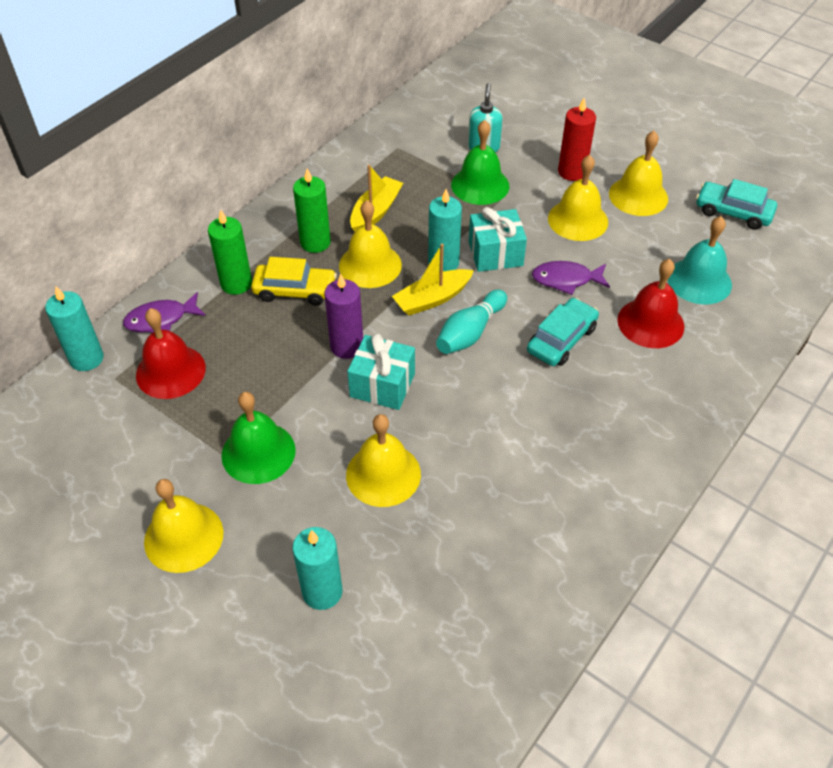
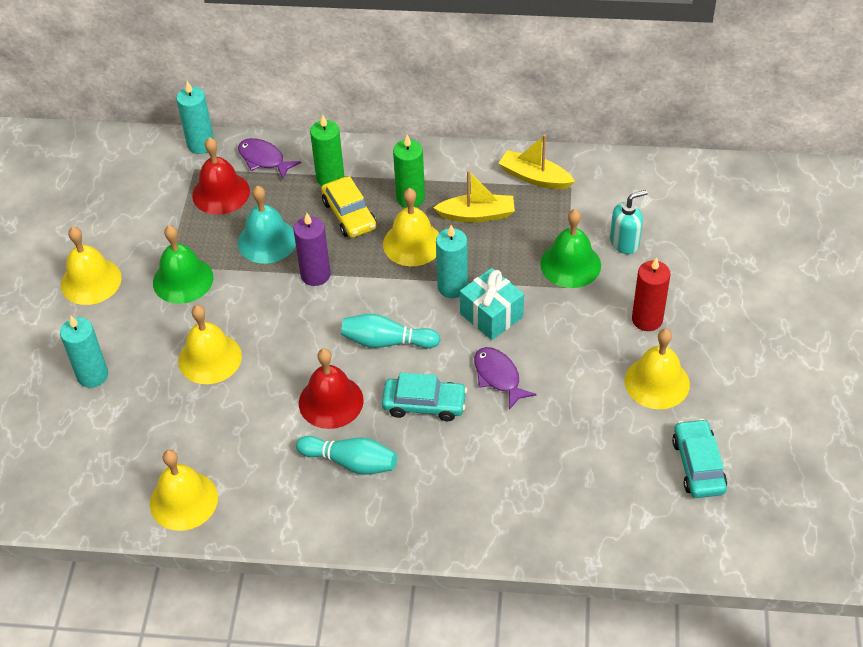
camera: 60 degrees right, 0 degrees up
turquoise gift [347,333,415,410] -> none
yellow boat [392,244,474,316] -> yellow boat moved to [498,134,575,189]
yellow bell [548,155,608,241] -> yellow bell moved to [150,450,218,531]
red bell [617,259,685,348] -> red bell moved to [299,349,364,429]
turquoise bell [668,216,732,304] -> turquoise bell moved to [238,186,296,264]
none -> turquoise bowling pin [296,436,397,475]

